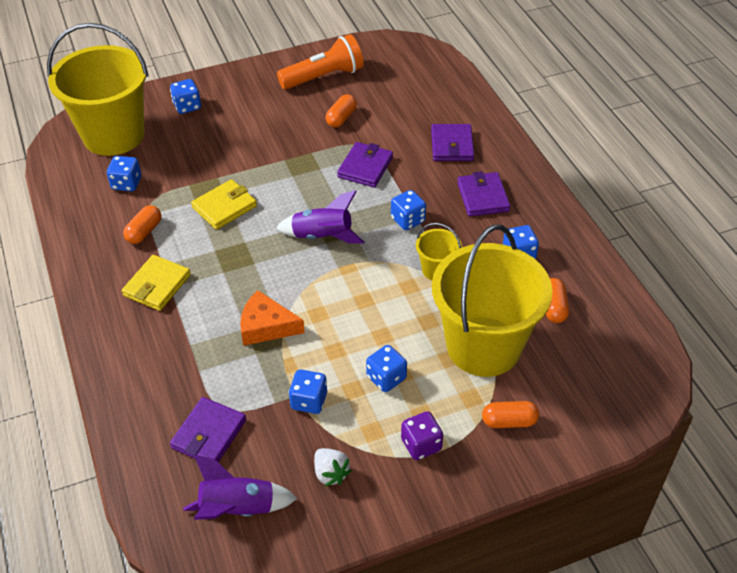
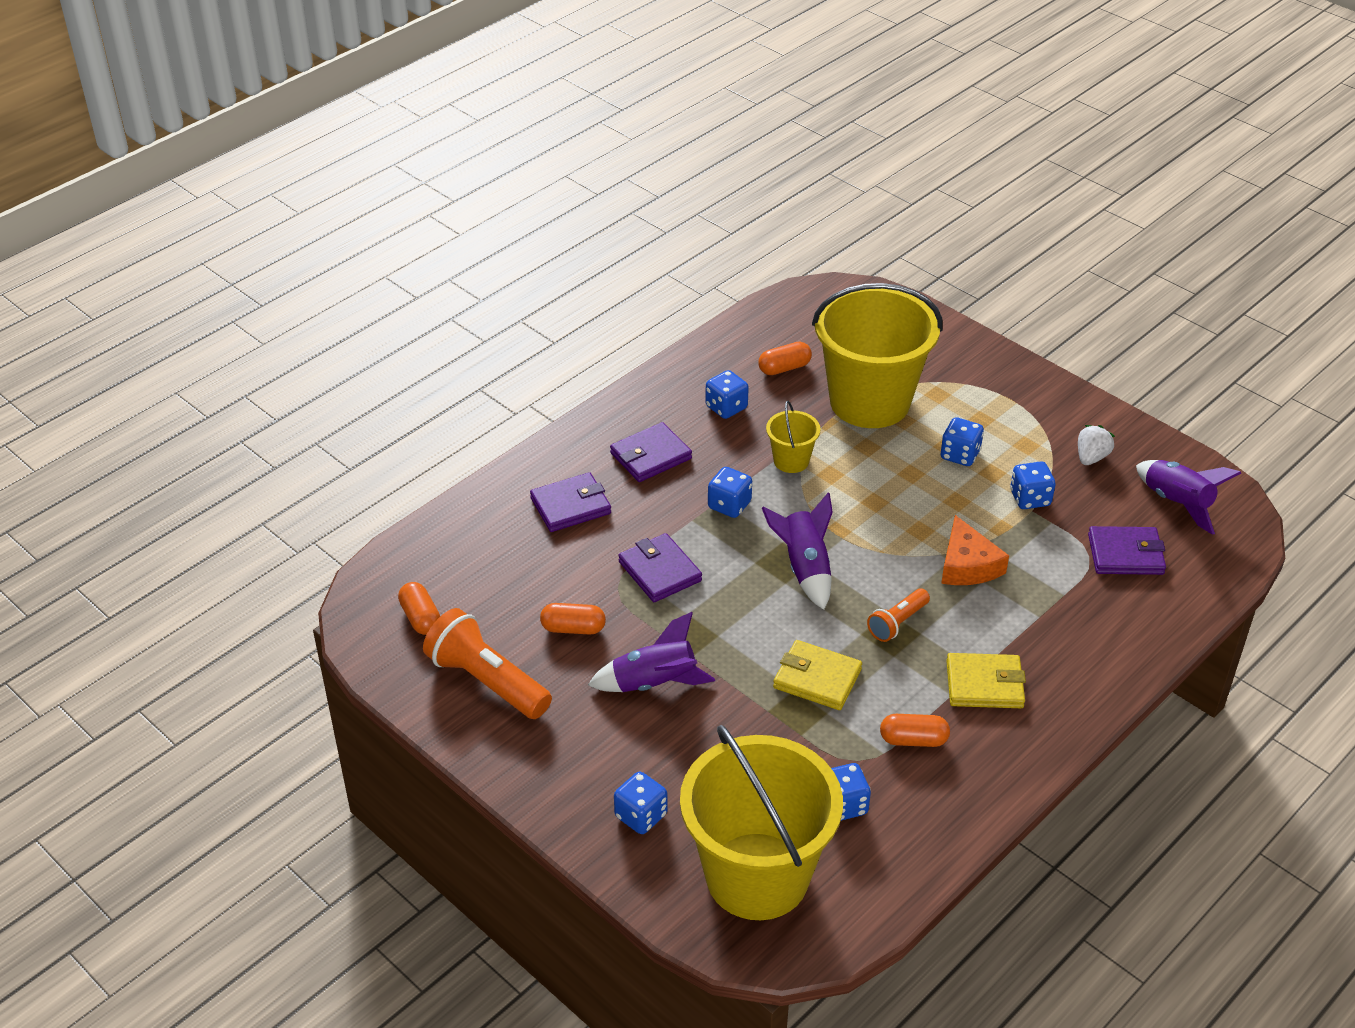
camera: 115 degrees left, 5 degrees down
purple wallet [337,142,393,187] -> purple wallet turned 60 degrees clockwise [618,533,702,602]
purple dice [401,411,443,460] -> none
orange capsule [482,401,539,428] -> orange capsule moved to [398,582,440,635]
none -> purple rocket [588,612,715,692]
none -> orange flashlight [867,589,930,642]

